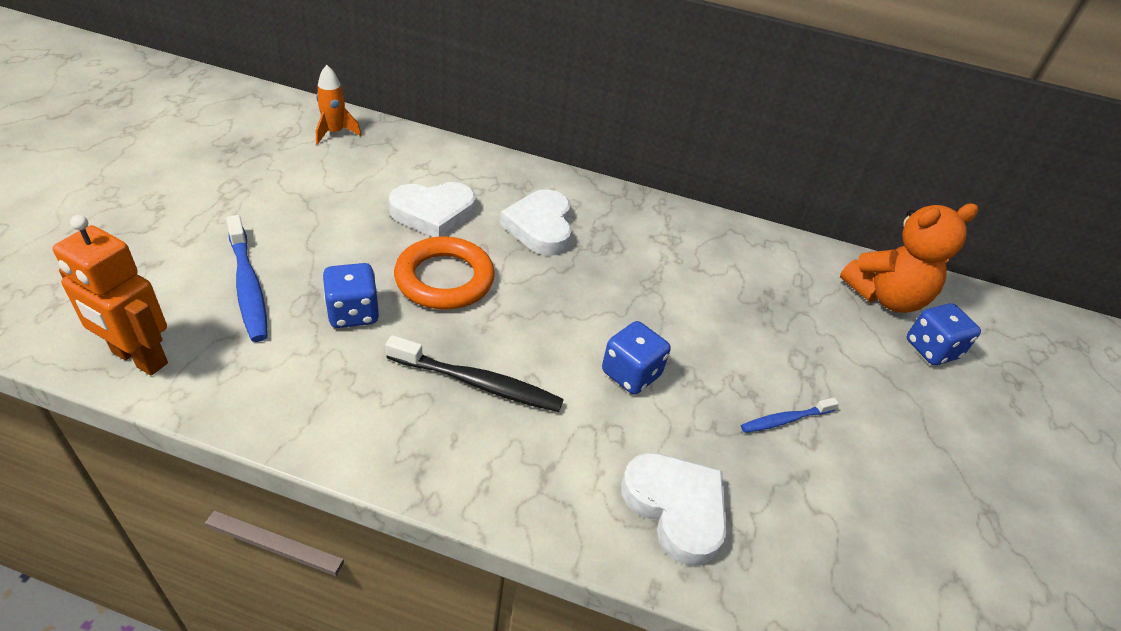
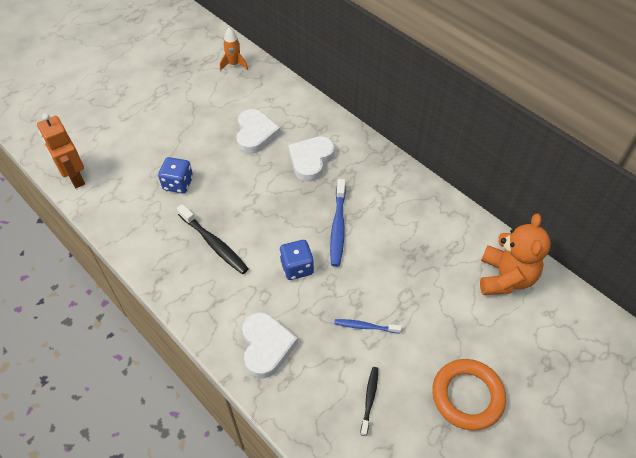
camera: 35 degrees right, 10 degrees up
blue toothbrush [226,215,268,342] -> blue toothbrush moved to [330,179,346,267]
white heart [389,182,476,237] -> white heart turned 105 degrees counterclockwise [236,109,281,154]
orange ring [394,236,495,310] -> orange ring moved to [432,359,506,430]
orange teddy bear [840,203,978,313] -> orange teddy bear turned 90 degrees counterclockwise [480,214,551,295]
blue dice [907,303,981,365] -> none
none -> black toothbrush [360,367,378,436]

